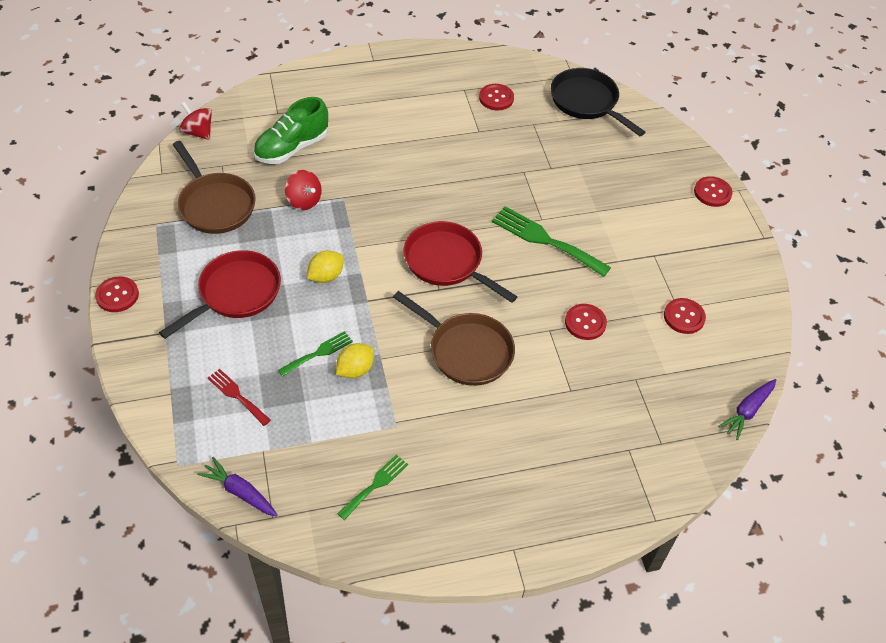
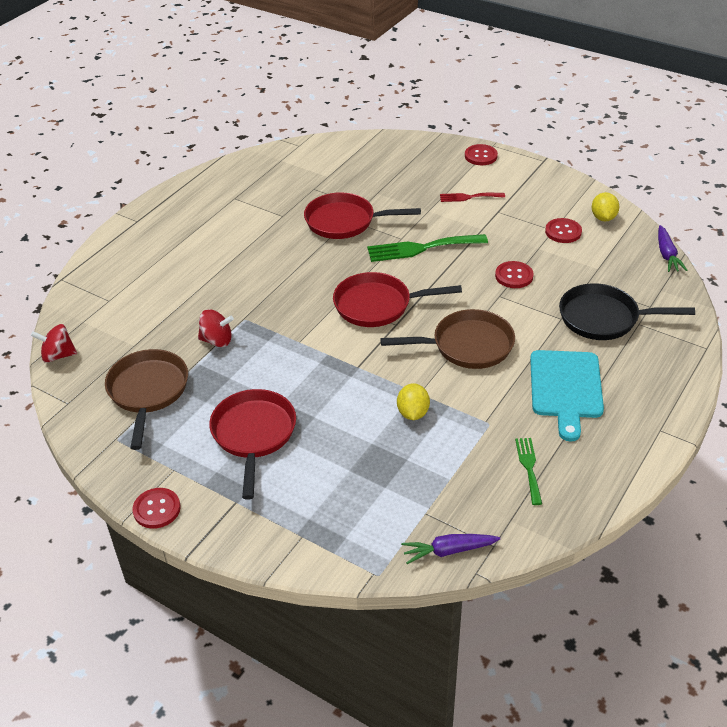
camera: 40 degrees left, 10 degrees down
brown pan [173,141,256,234] -> brown pan turned 105 degrees counterclockwise [105,349,188,450]
red fork [208,369,271,426] -> red fork moved to [440,193,505,202]
green shoe [253,97,328,164] -> none
green fork [278,331,353,377] -> none
yellow lemon [307,251,344,283] -> yellow lemon moved to [592,192,619,222]
red button [479,84,514,110] -> none
black pan [551,68,645,136] -> black pan moved to [559,283,695,340]
none -> red pan [304,192,421,239]
none -> turquoise cutting board [530,350,604,442]

